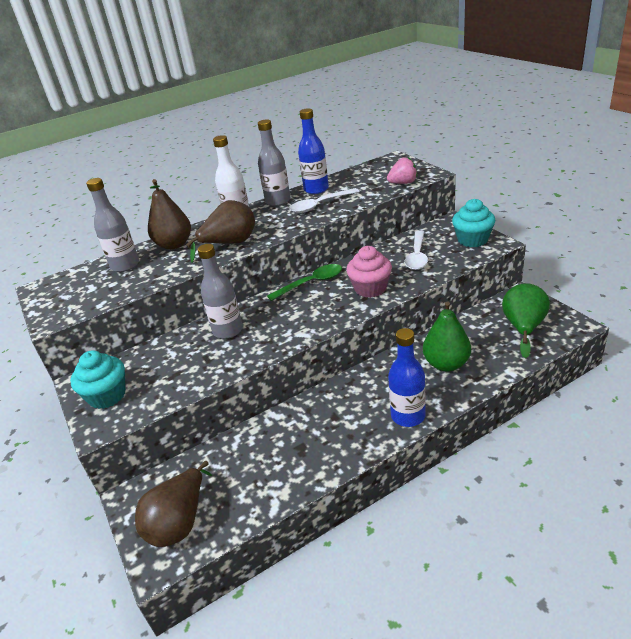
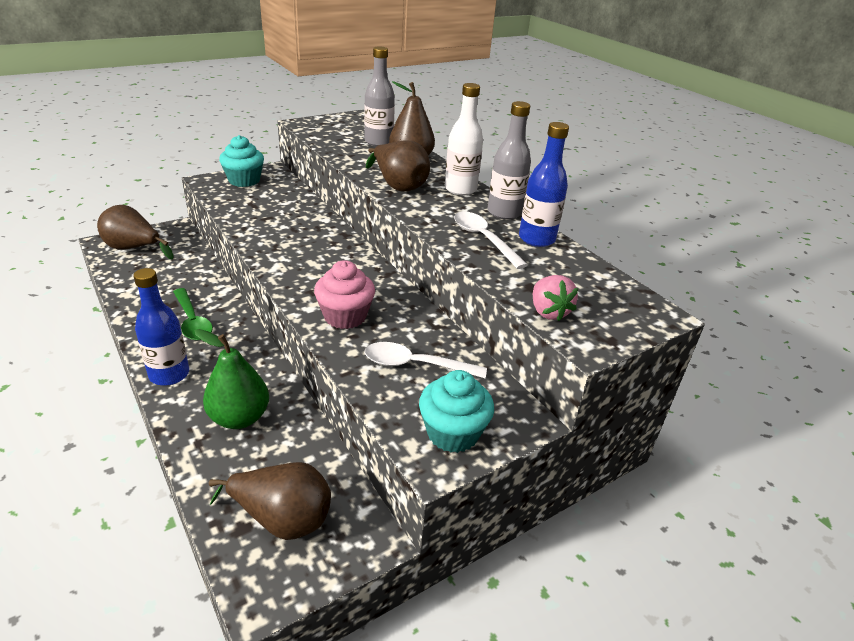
camera: 80 degrees right, 0 degrees up
grey bottle [198,244,243,339] -> none
green spoon [267,264,342,301] -> green spoon moved to [173,288,213,341]
green pear [502,283,550,358] -> brown pear [209,462,331,540]

